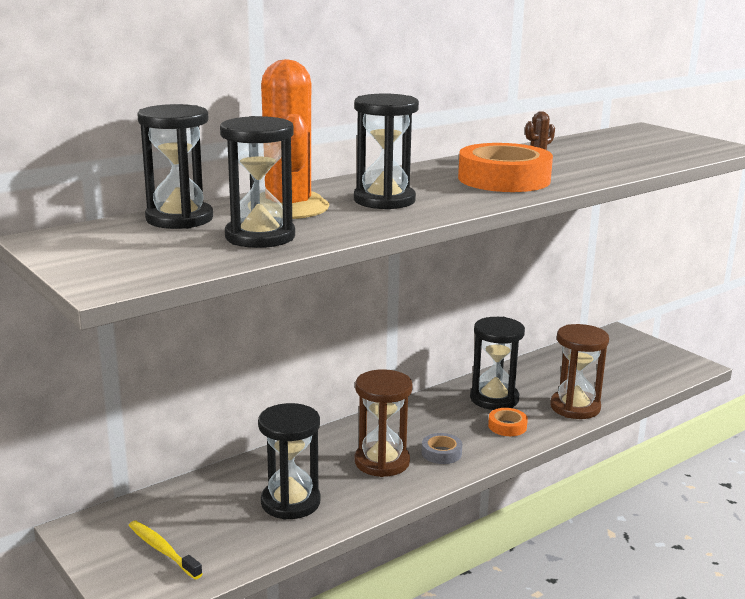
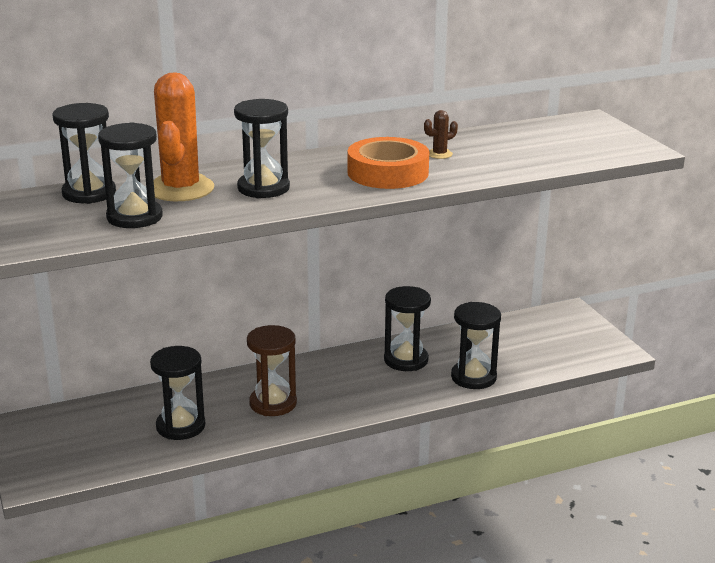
camera: 15 degrees right, 5 degrees up
yellow toothbrush [128,521,202,579] -> none
grey tape [422,433,462,464] -> none
orange tape [488,408,528,436] -> none
brown hourglass [550,324,609,419] -> black hourglass [451,302,501,389]

